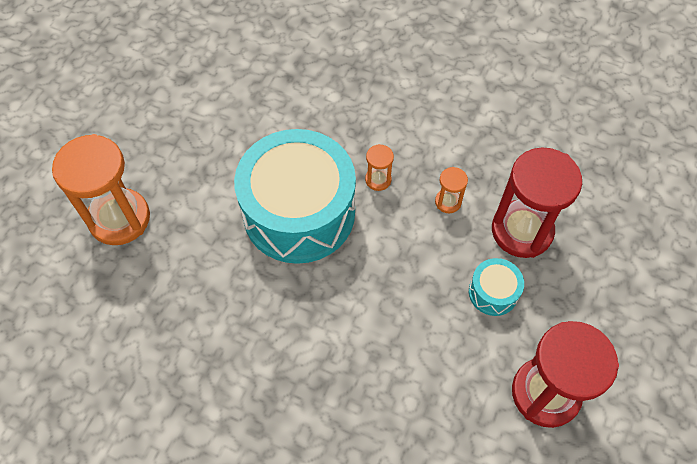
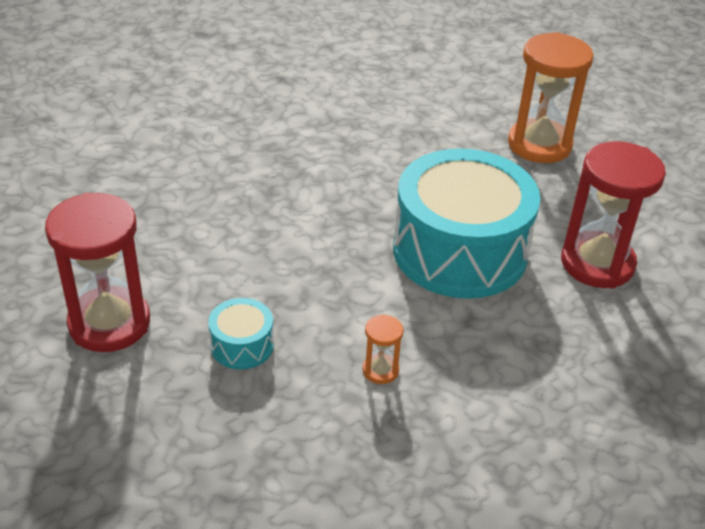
camera: 120 degrees right, 20 degrees down
orange hourglass [365,144,394,191] -> none
red hourglass [492,148,582,258] -> red hourglass moved to [561,141,666,289]

